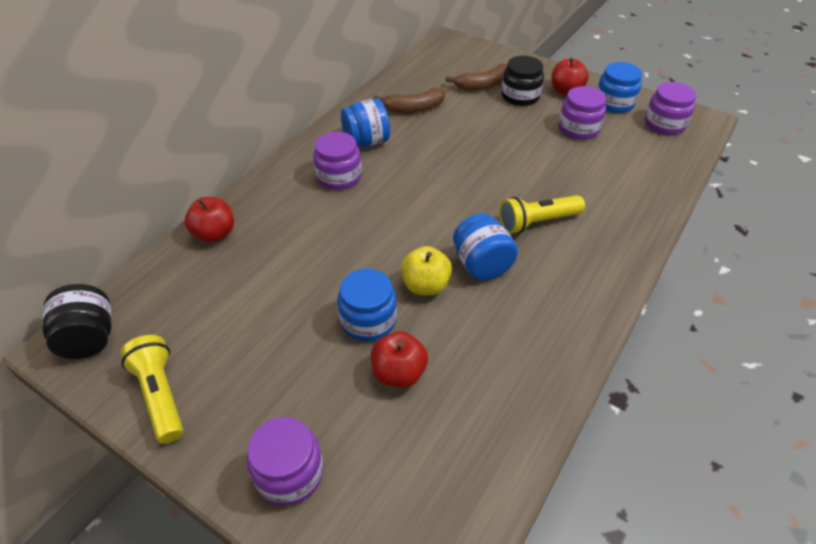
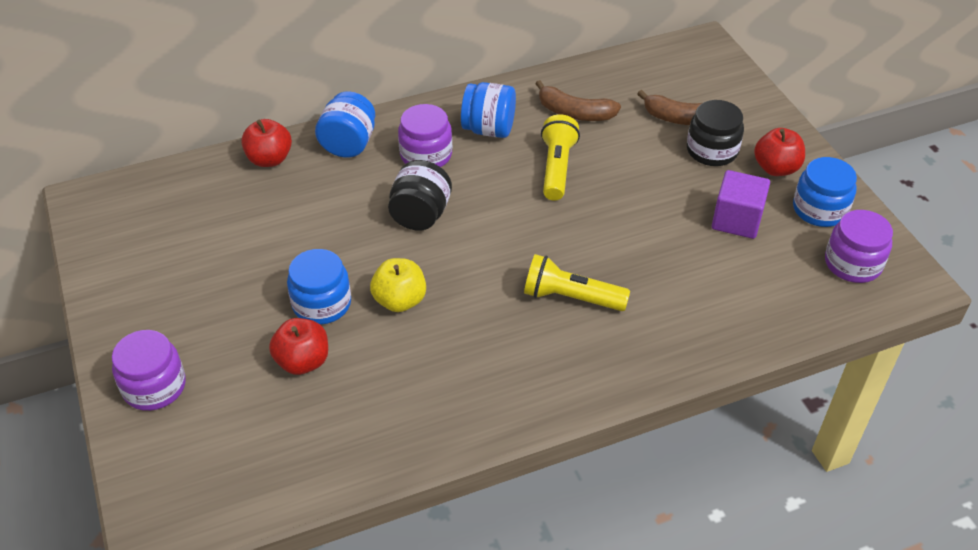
camera: 35 degrees right, 0 degrees up
black jar [42,284,112,359] -> black jar moved to [388,160,452,231]
yellow flashlight [121,335,183,444] -> yellow flashlight moved to [541,115,580,201]
blue jar [453,213,518,280] -> blue jar moved to [315,91,375,158]
purple jar [559,86,606,140] -> purple cube [712,170,770,239]

